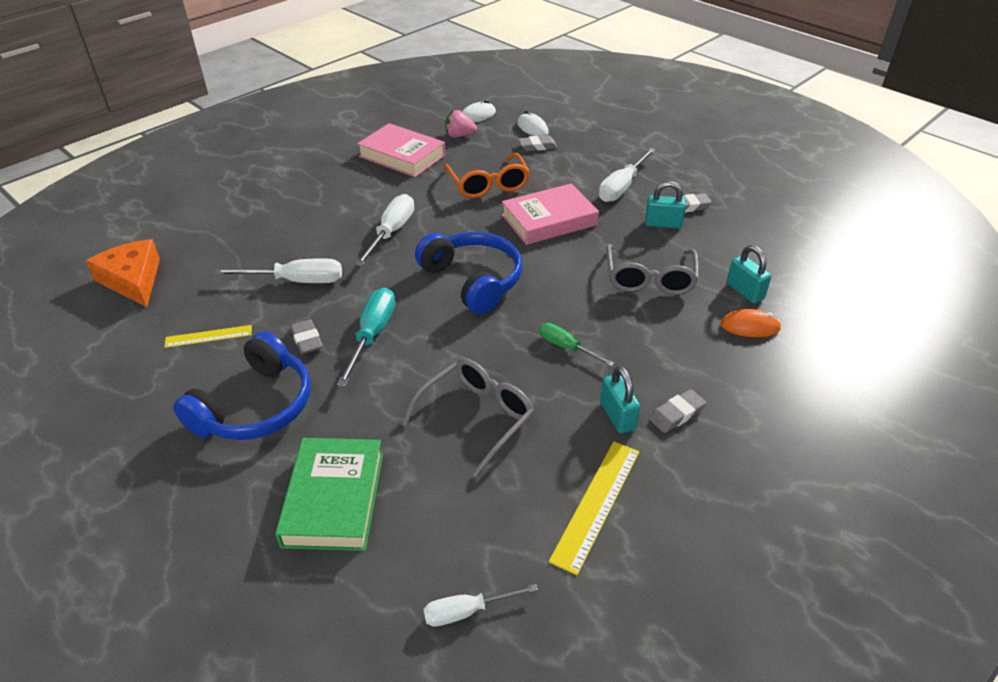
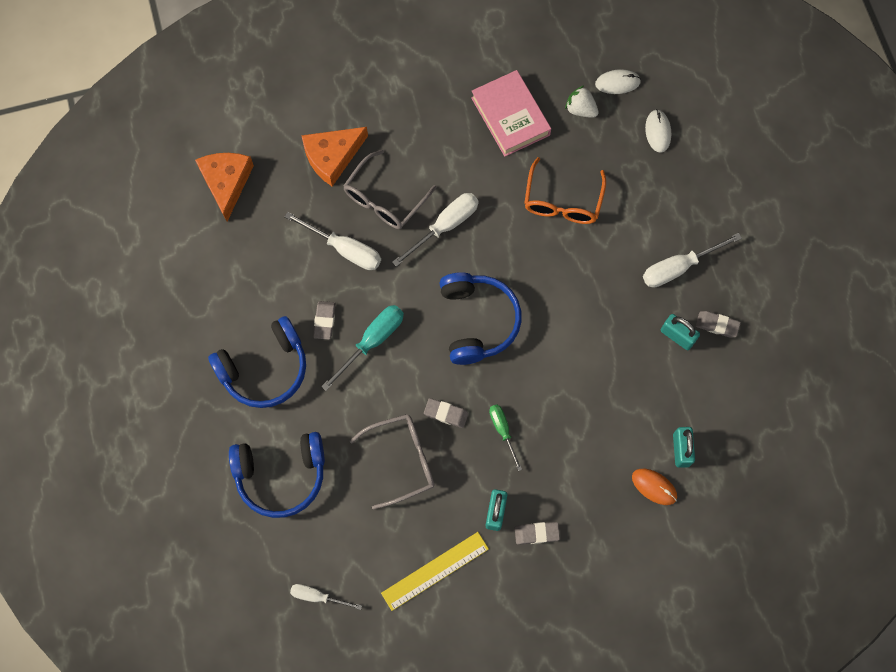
camera: 30 degrees right, 30 degrees up
yellow ruler [164,325,252,348] -> none
green book [275,438,383,551] -> blue headphones [229,432,325,518]
pink strawberry [445,110,477,137] -> white strawberry [565,86,599,118]
pink book [502,183,599,245] -> none
grey eraser [518,135,558,151] -> grey eraser moved to [424,398,469,428]
grey glasses [607,244,699,295] -> grey glasses moved to [343,150,436,229]
none -> orange cheese [301,127,368,186]

